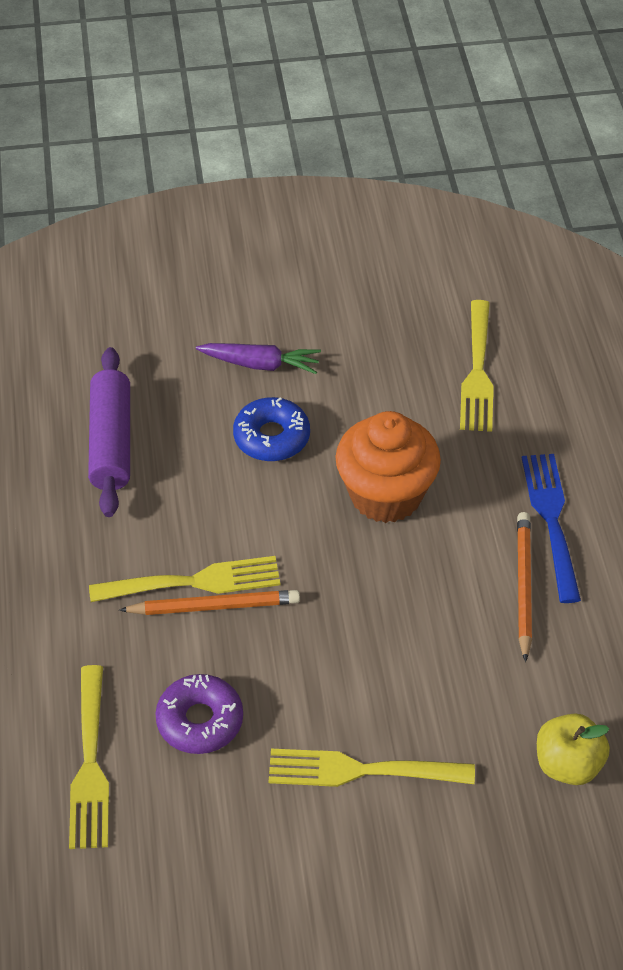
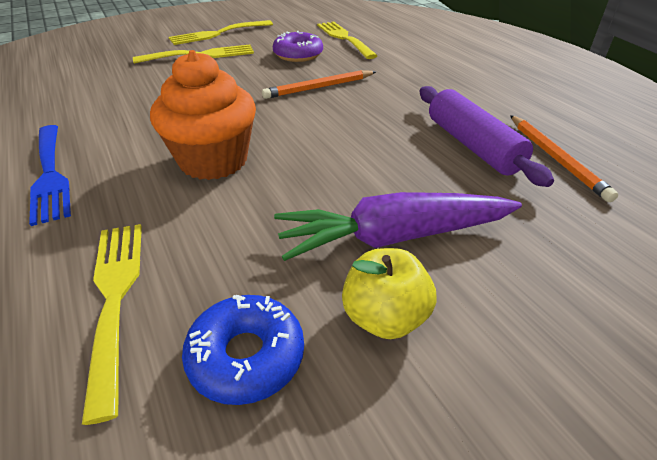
camera: 160 degrees right, 10 degrees down
yellow fork [89,556,280,602] -> yellow fork moved to [169,20,273,45]
purple carrot [196,343,321,374] -> purple carrot [274,192,522,261], size x1.61
blue donut [233,397,310,461] -> blue donut moved to [182,295,304,405]
orange pencil [517,512,532,662] -> orange pencil moved to [510,115,618,202]
yellow apple [537,713,610,785] -> yellow apple moved to [342,248,437,339]

